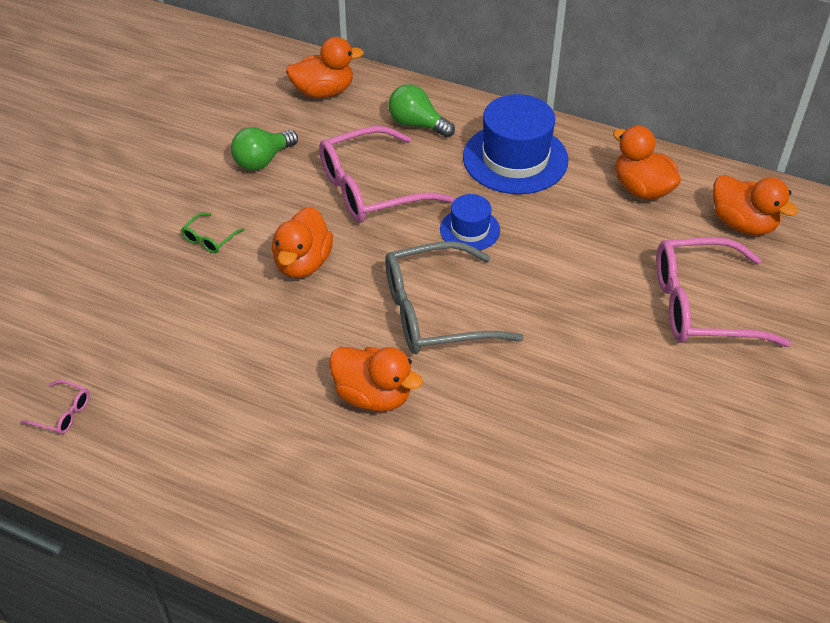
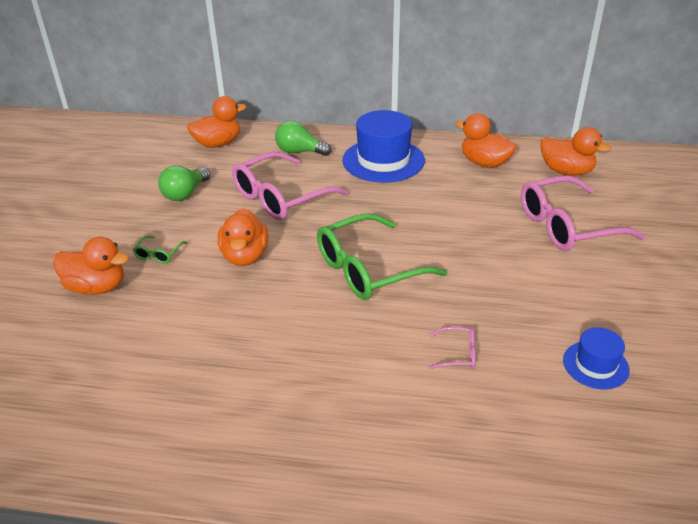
camera: 15 degrees left, 10 degrees down
pink glasses [20,380,89,434] -> pink glasses moved to [429,327,475,369]
orange duck [329,347,423,411] -> orange duck moved to [53,237,129,295]
grey glasses [385,241,524,354] -> green glasses [317,213,448,300]
blue hat [440,194,500,251] -> blue hat moved to [563,327,630,390]

